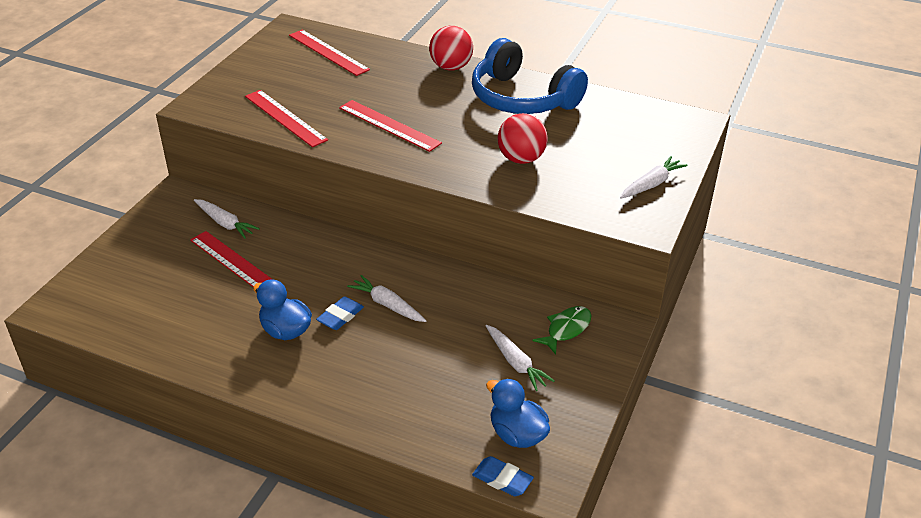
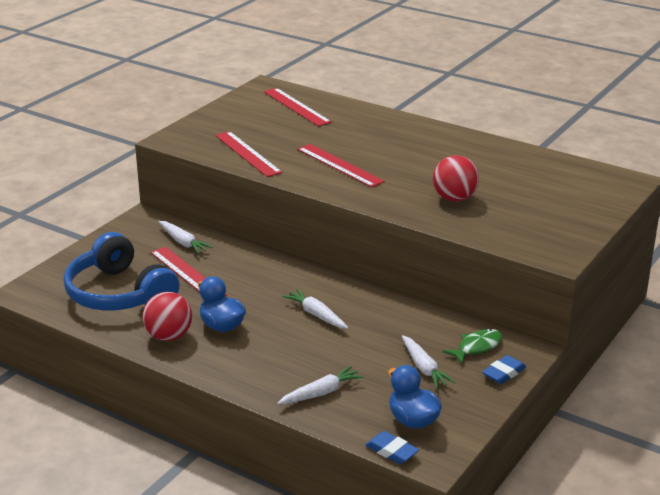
camera: 10 degrees right, 10 degrees down
blue eraser [316,296,364,330] -> blue eraser moved to [482,355,526,384]
red ball [429,26,473,71] -> red ball moved to [142,292,192,341]
blue headphones [472,38,588,114] -> blue headphones moved to [63,232,179,311]
white carrot [620,156,688,199] -> white carrot moved to [277,366,364,405]

